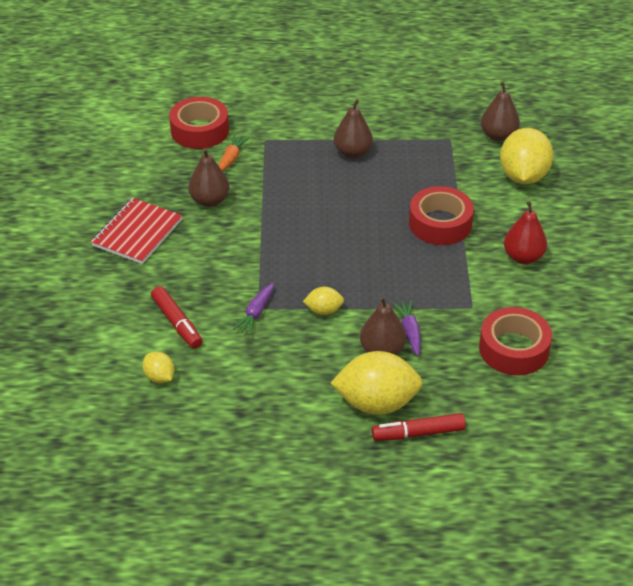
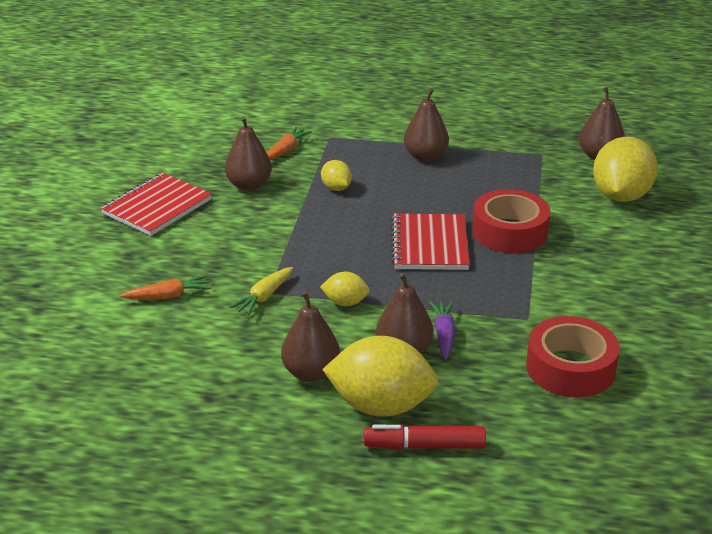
camera: 10 degrees right, 10 degrees down
yellow lemon [142,351,174,383] -> yellow lemon moved to [321,160,352,191]
red marker [151,286,202,349] -> orange carrot [120,275,212,300]
red tape [169,97,229,149] -> none
purple carrot [233,283,274,335] -> yellow carrot [229,267,293,316]
red pear [504,201,547,264] -> none
none -> brown pear [281,292,340,382]
none -> red notebook [391,214,470,270]

